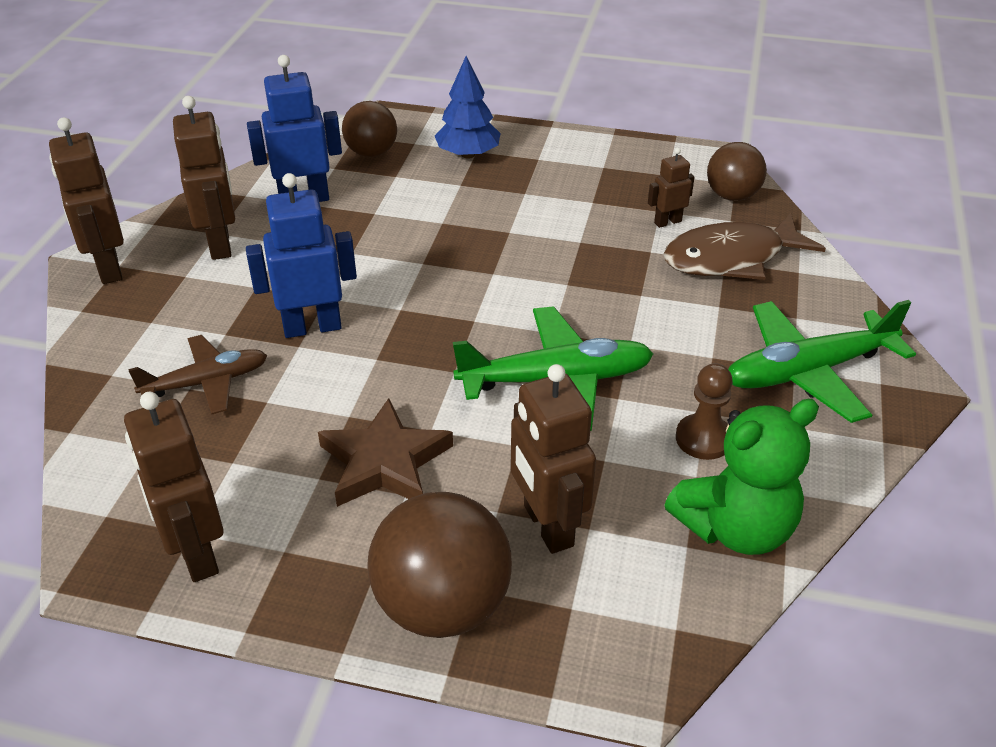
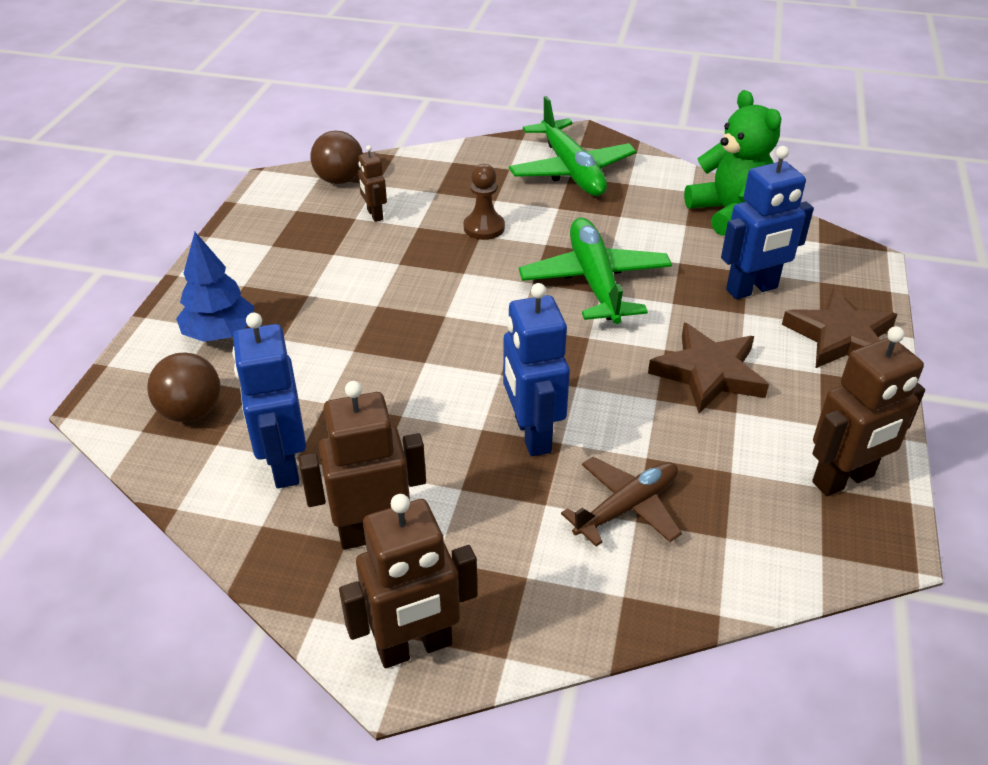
camera: 90 degrees left, 0 degrees up
brown plane [128,335,267,414] -> brown plane turned 75 degrees clockwise [561,457,682,546]
brown ball [368,492,512,638] -> brown star [782,288,898,368]
brown robot [511,364,596,554] -> blue robot [721,146,814,299]
brown fish [663,213,826,280] -> none
brown pawn [676,363,733,460] -> brown pawn moved to [464,164,505,240]

